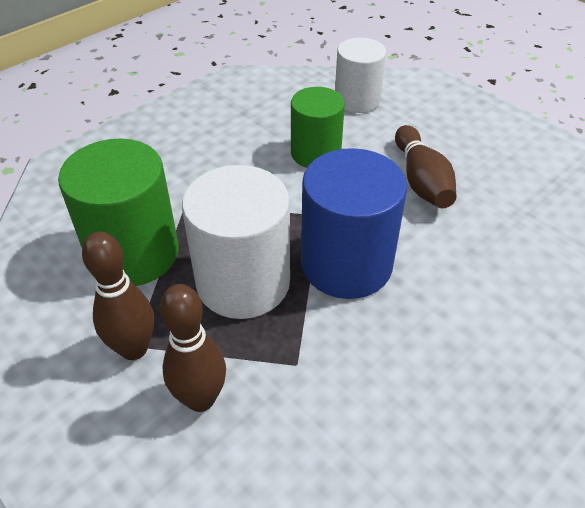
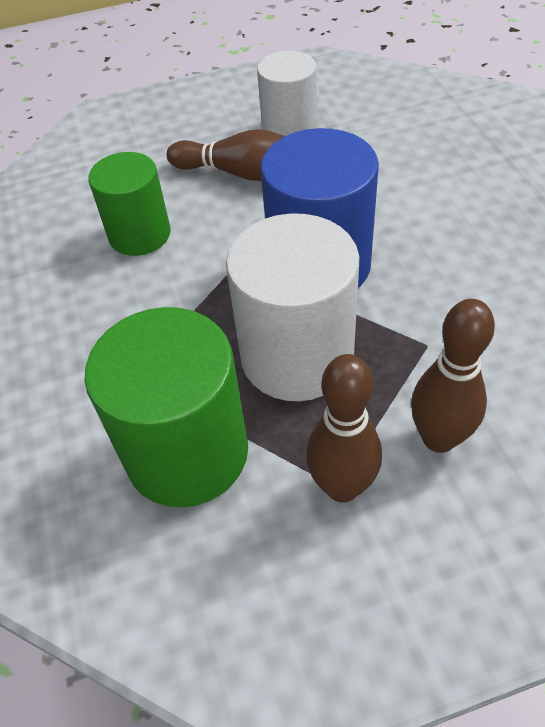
camera: 60 degrees left, 5 degrees up
white cylinder [335,38,386,113] -> white cylinder moved to [257,51,317,136]

